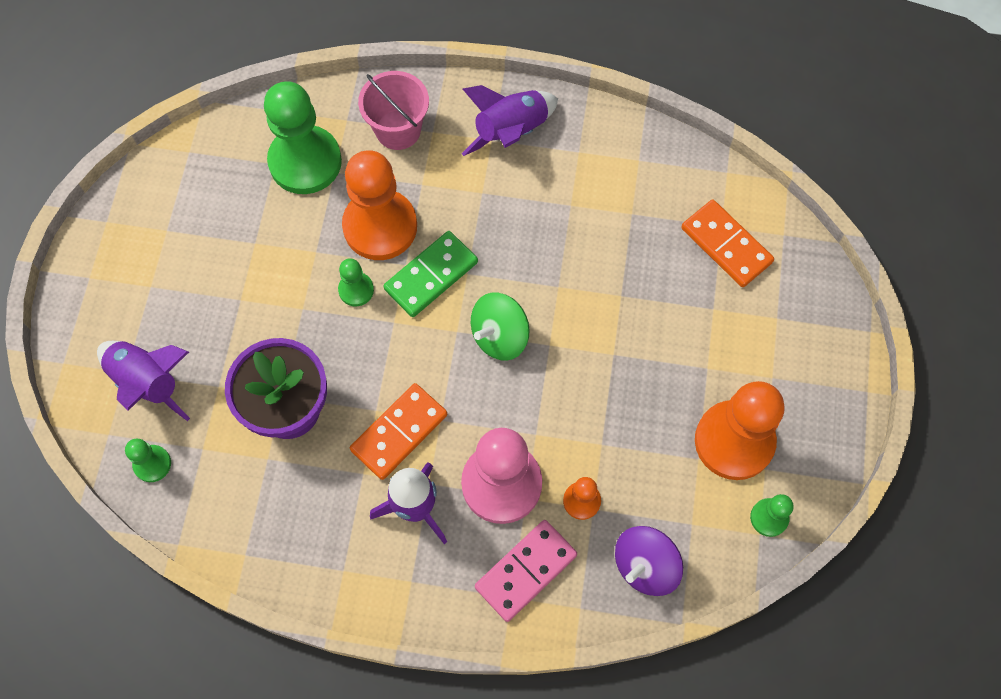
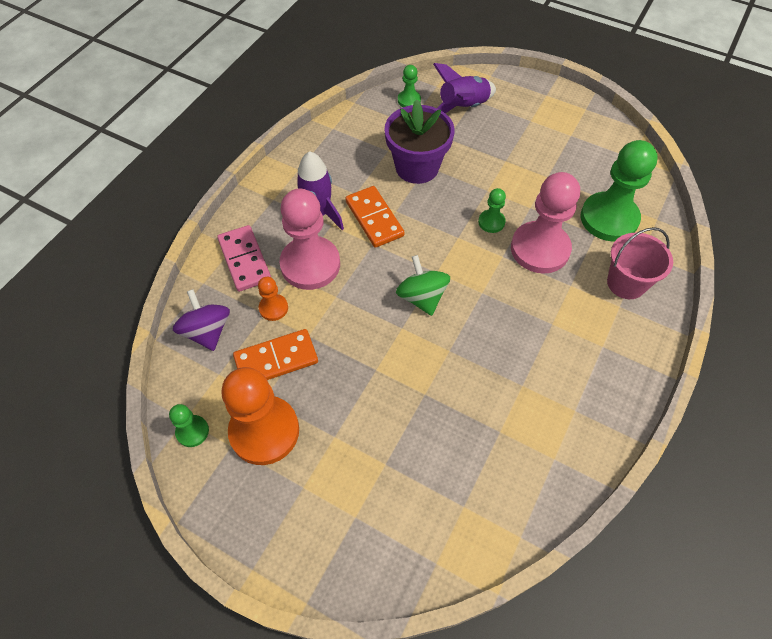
camera: 110 degrees right, 10 degrees down
orange pawn [342,150,417,260] -> pink pawn [511,172,580,273]
green domino [383,231,478,317] -> none
purple rocket [462,85,558,156] -> none
orange domino [681,200,774,287] -> orange domino moved to [233,329,318,380]

